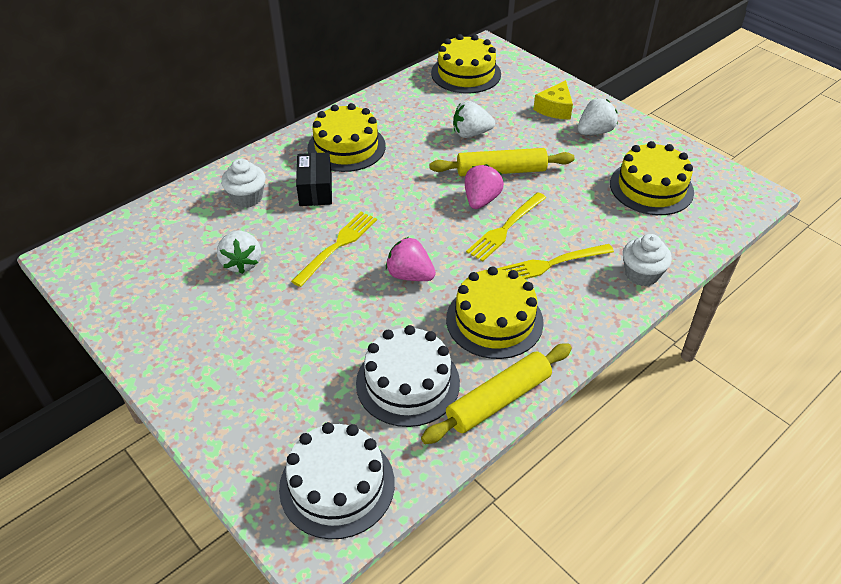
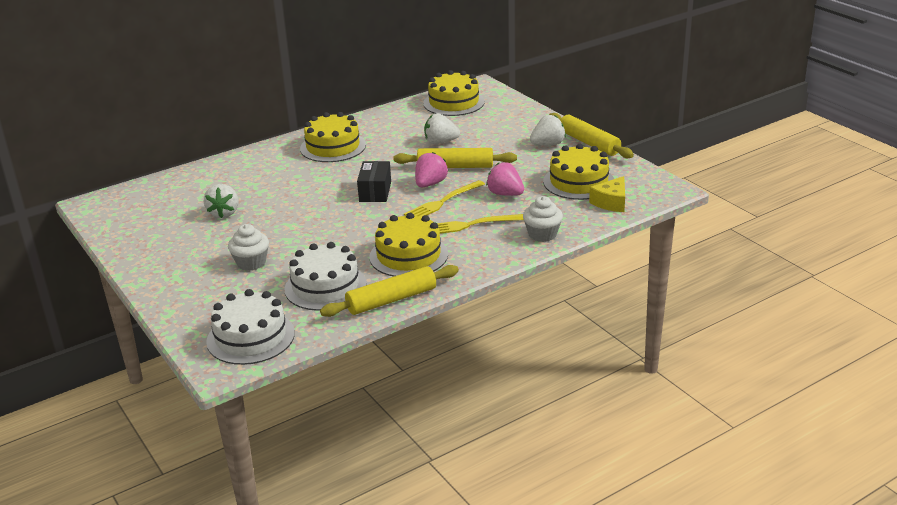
camera: 10 degrees right, 15 degrees down
white cupcake [221,159,265,208] -> white cupcake moved to [228,224,269,271]
yellow fork [291,212,377,287] -> none
black box [296,152,332,206] -> black box moved to [357,161,391,202]
pink strawberry [386,237,436,281] -> pink strawberry moved to [486,162,524,196]
yellow cheese [533,80,573,119] -> yellow cheese moved to [589,176,625,212]
none -> yellow rolling pin [549,113,634,158]

